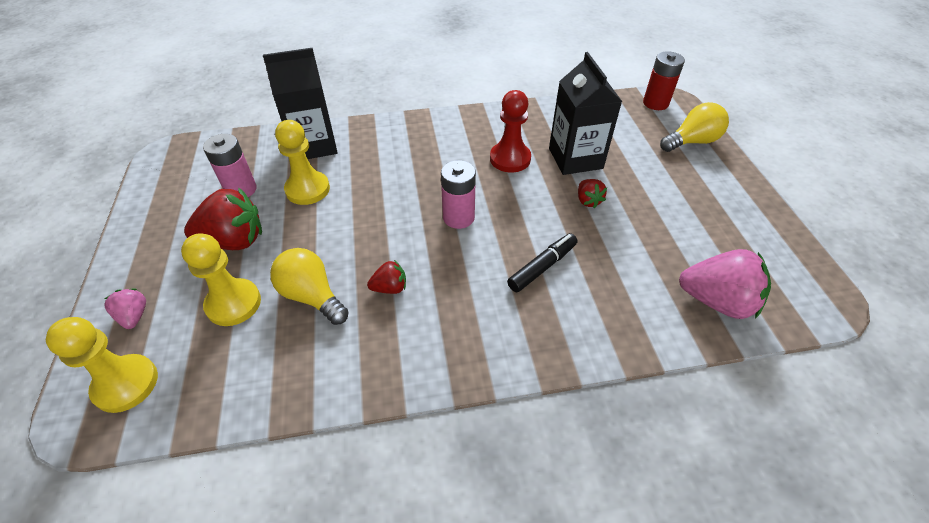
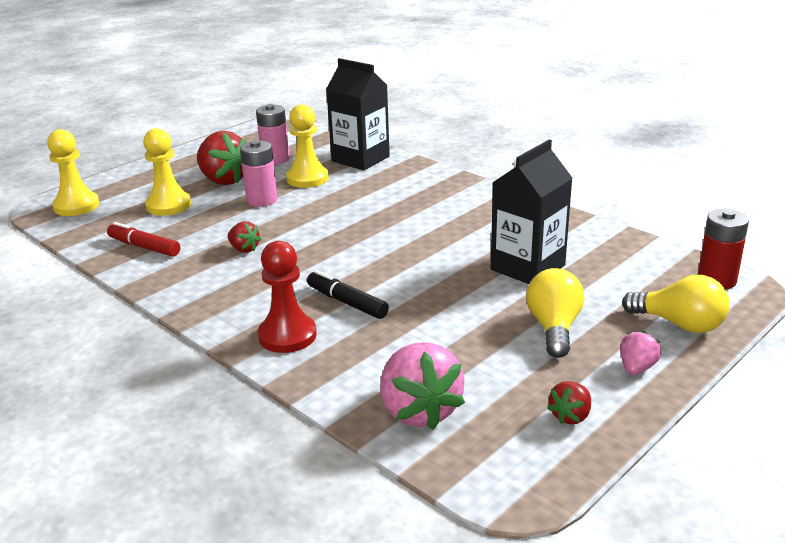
camera: 55 degrees right, 20 degrees down
pink strawberry [105,288,146,329] -> pink strawberry moved to [620,331,661,375]
yellow light bulb [270,248,349,325] -> yellow light bulb moved to [526,268,584,358]
pink battery [441,160,476,229] -> pink battery moved to [240,140,277,207]
red pawn [490,90,531,172] -> red pawn moved to [258,241,317,353]
black marker [507,233,577,292] -> black marker turned 150 degrees counterclockwise [307,270,389,319]
red strawberry [578,179,607,208] -> red strawberry moved to [547,381,591,424]
none -> red marker [107,222,180,257]

